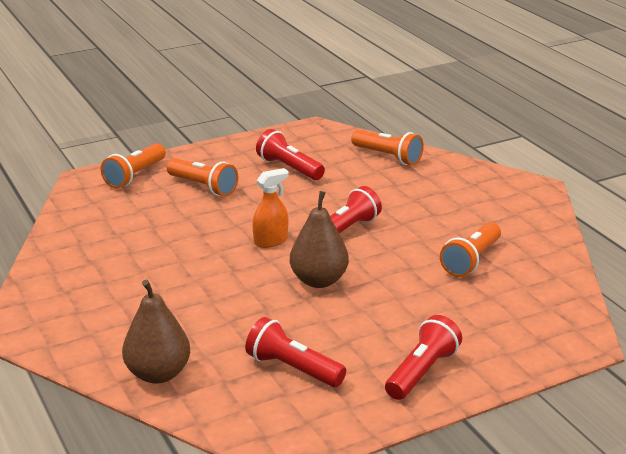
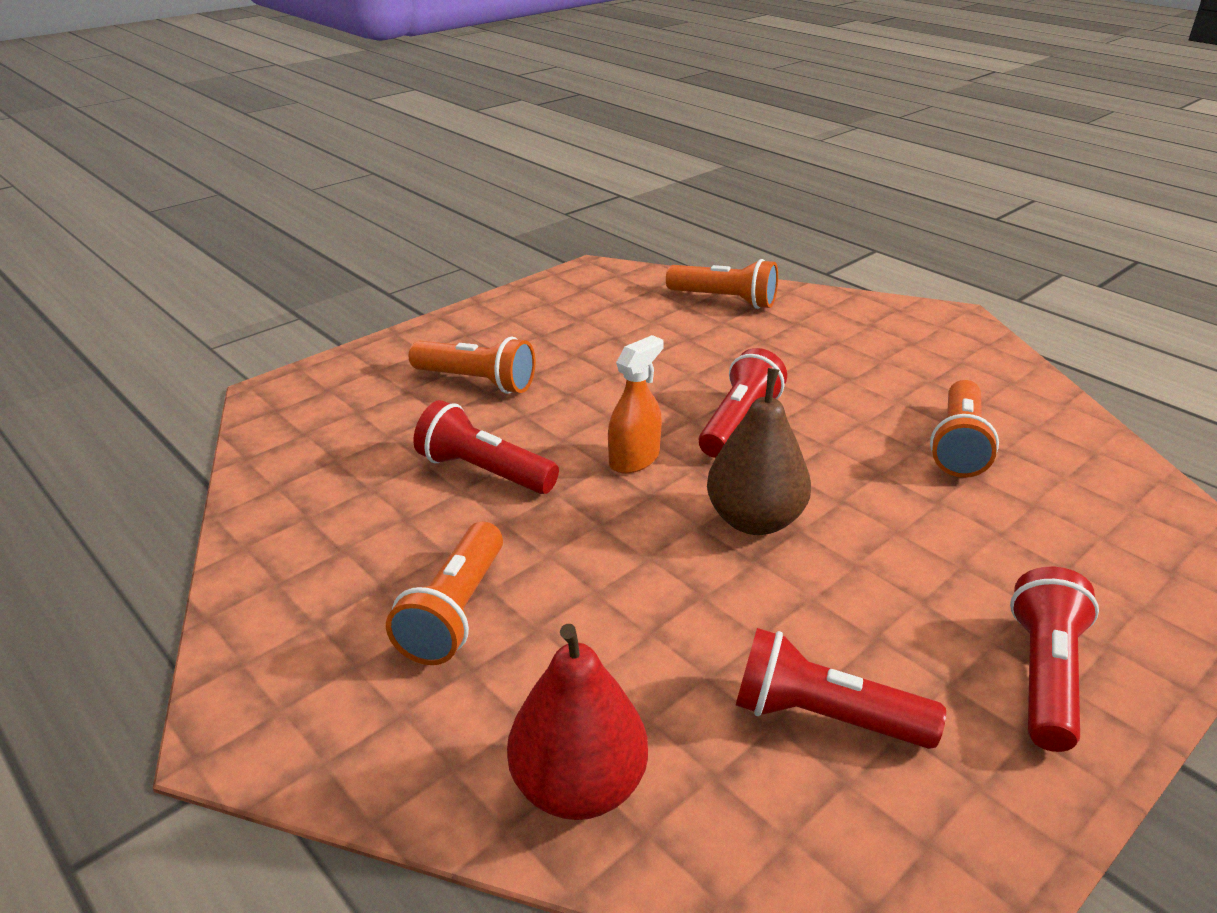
camera: 15 degrees left, 5 degrees up
orange flashlight [101,143,166,188] -> orange flashlight moved to [386,522,503,665]
brown pear [122,280,190,384] -> red pear [507,624,648,820]
red flashlight [256,129,325,180] -> red flashlight moved to [413,400,559,494]

